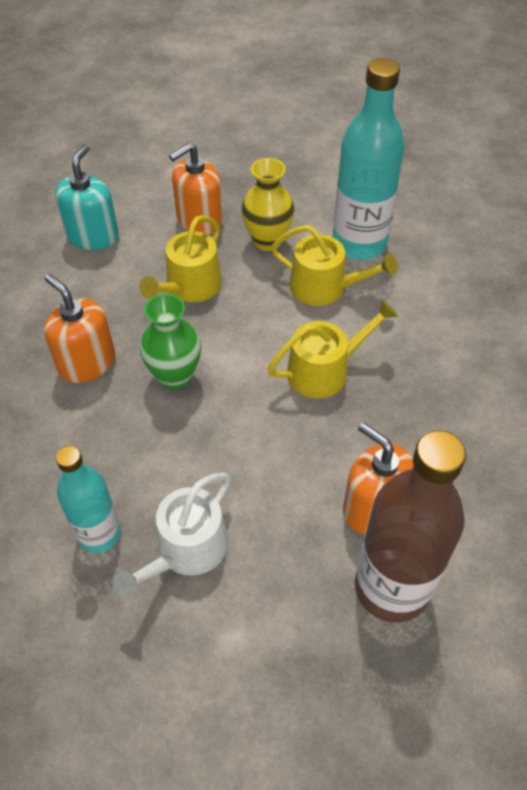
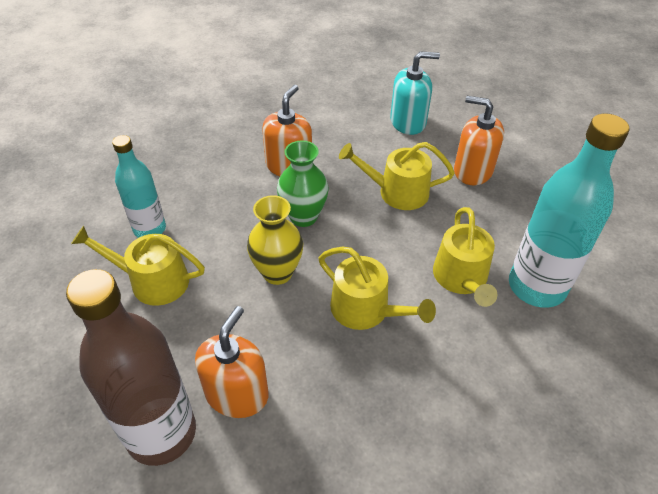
camera: 65 degrees right, 5 degrees down
white watering can [112,473,231,599] -> yellow watering can [71,226,205,306]
yellow vase [241,158,294,251] -> yellow vase moved to [247,195,303,285]

